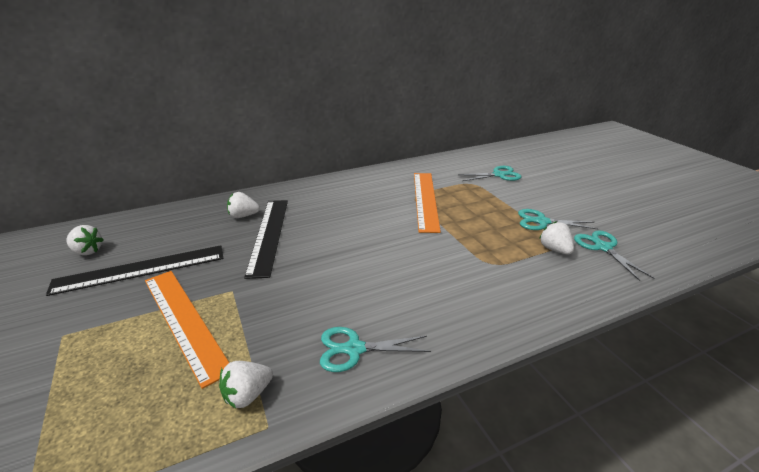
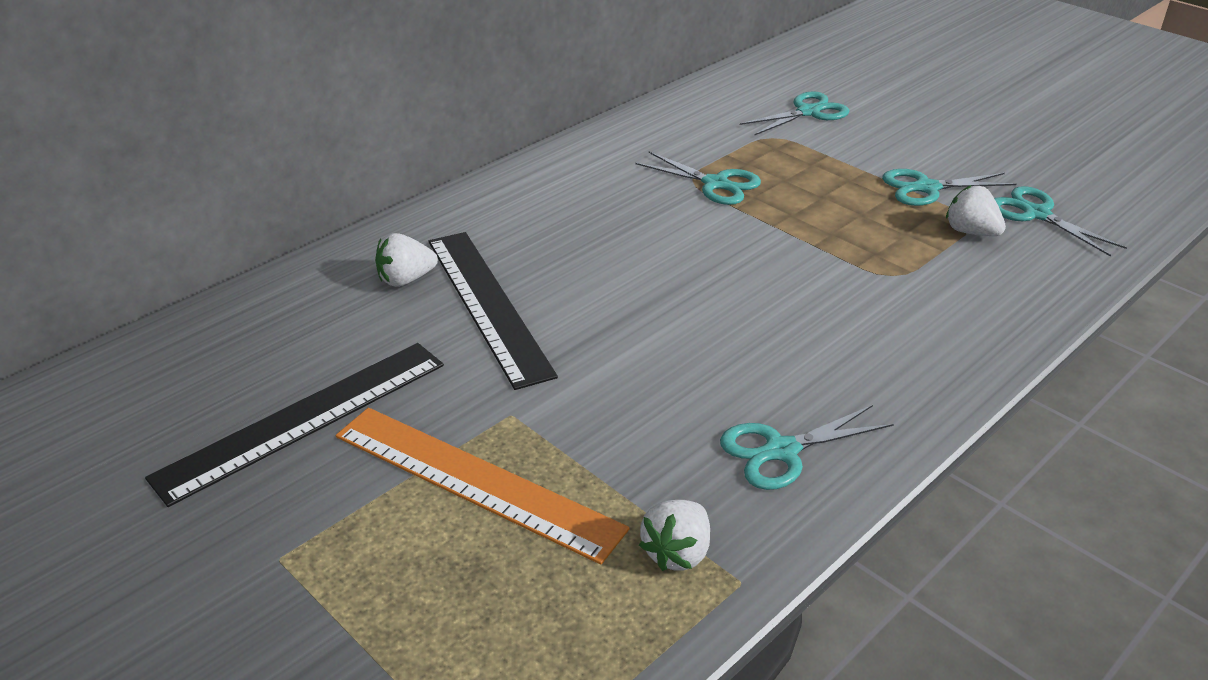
camera: 20 degrees left, 5 degrees up
white strawberry [66,225,104,255] -> none
orange ruler [414,173,441,233] -> turquoise scissors [635,152,761,205]

